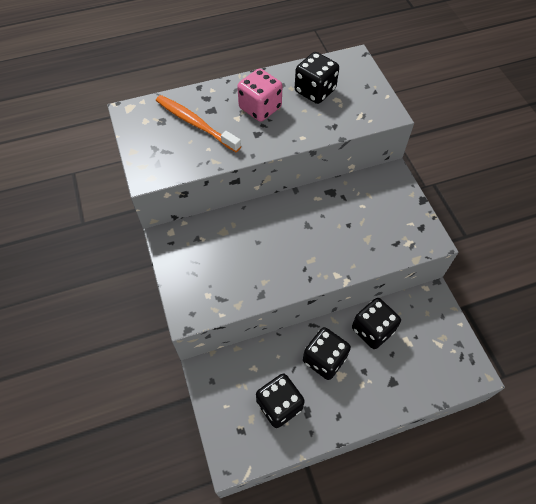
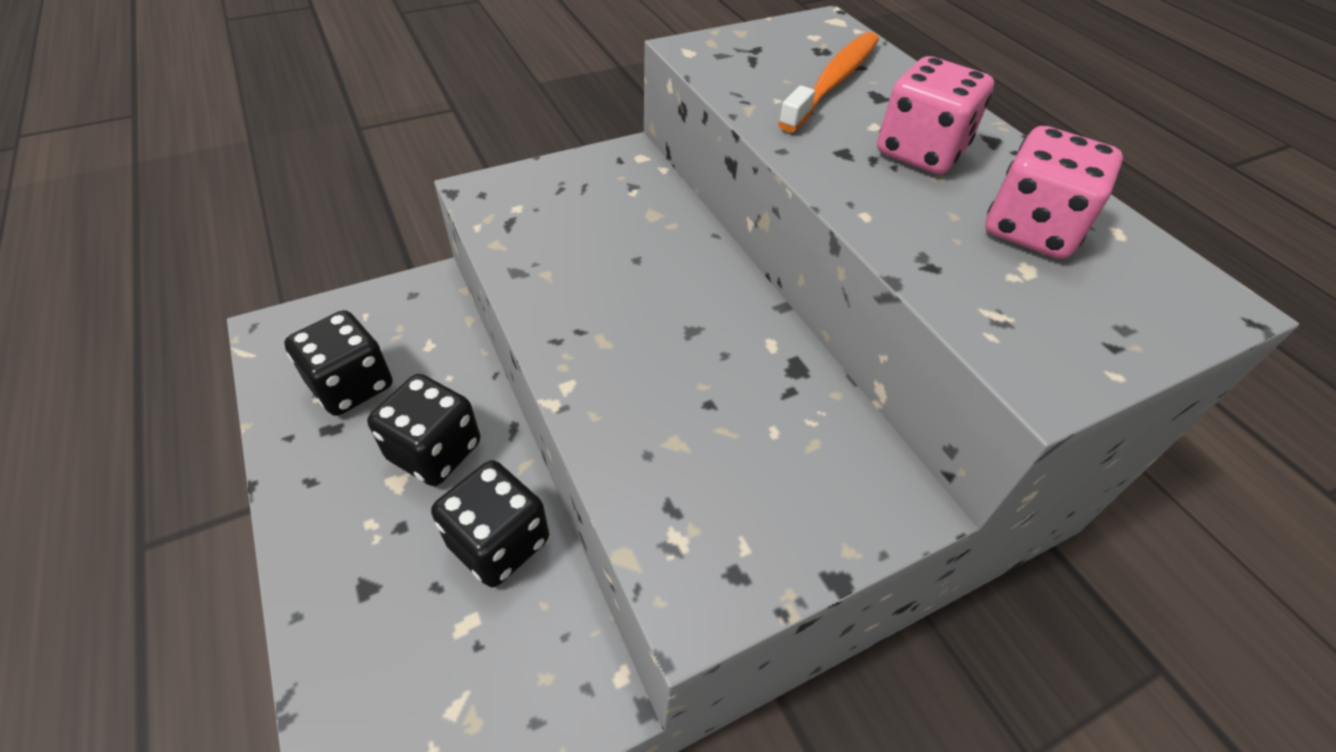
camera: 80 degrees right, 10 degrees down
black dice [295,52,339,104] -> pink dice [985,126,1123,259]

